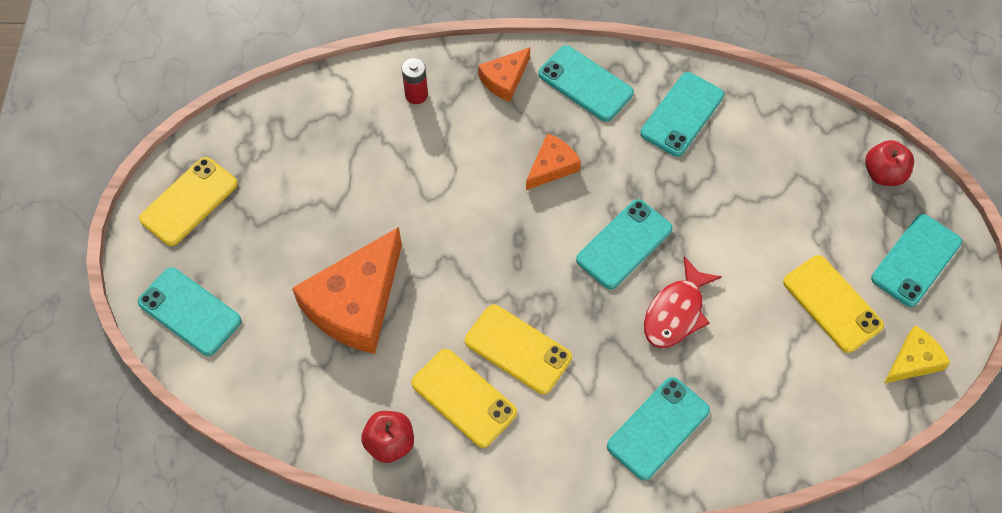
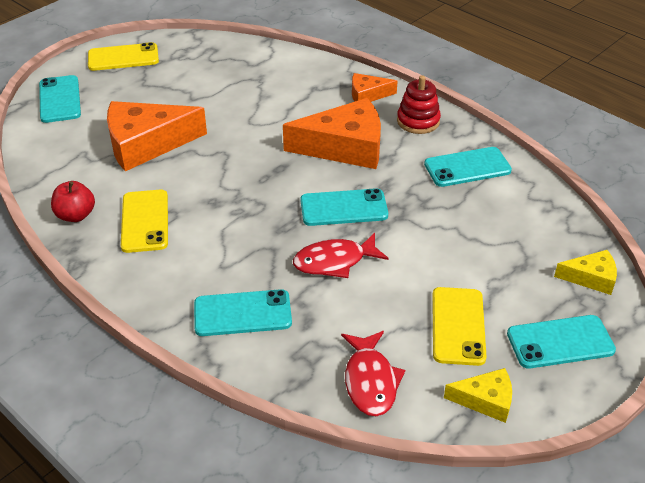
camera: 40 degrees right, 20 degrees down
red battery [402,58,428,104] -> none
yellow phone [465,304,572,394] -> none
orange cheese [526,133,581,190] -> orange cheese [283,98,381,169], size x1.97
turquoise phone [538,45,634,122] -> red stacking toy [397,75,441,134]
red apple [865,140,914,186] -> yellow cheese [554,250,617,295]
none -> red fish [341,331,405,416]

